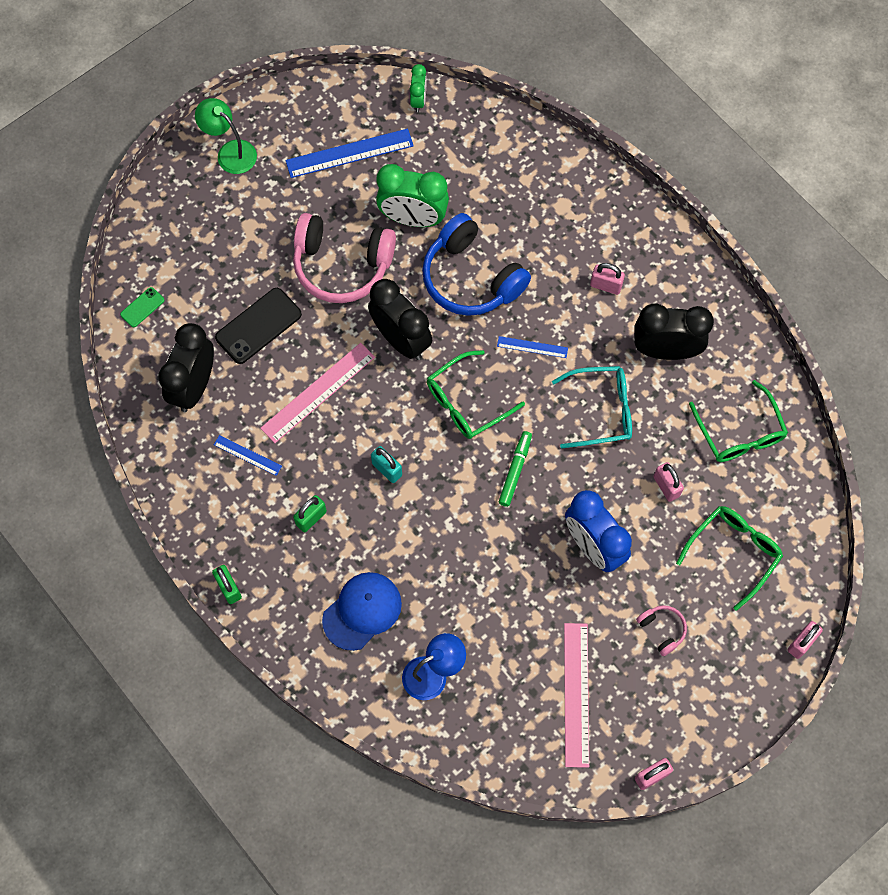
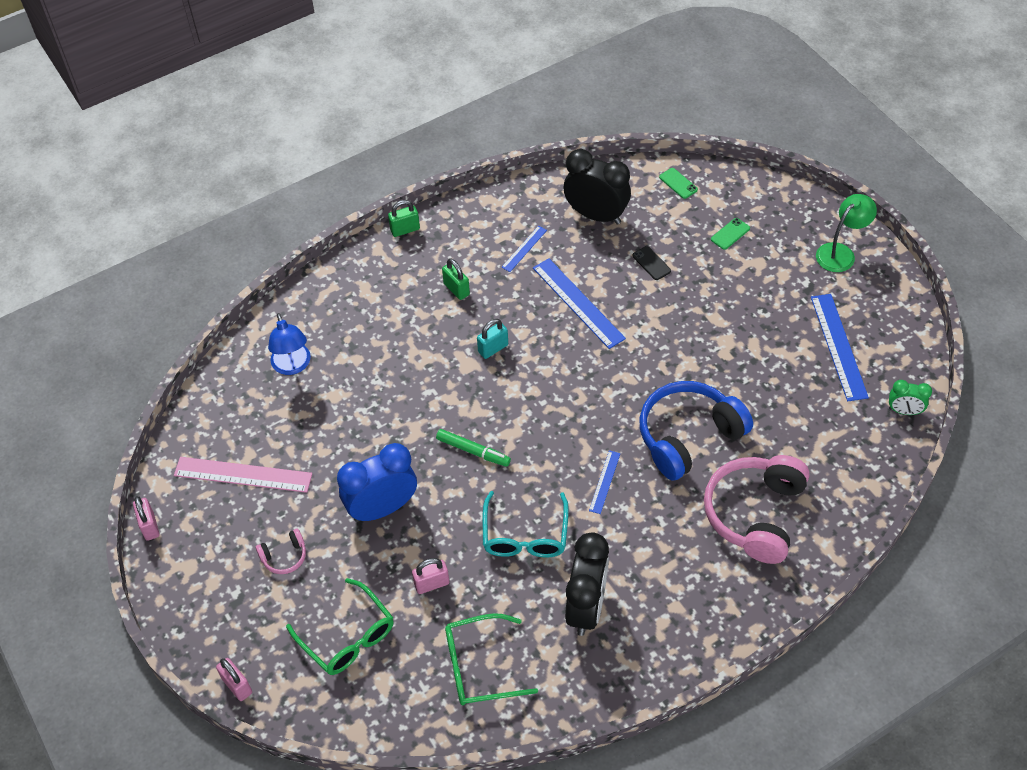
camera: 100 degrees right, 15 degrees down
black phone [215,288,302,364] -> black phone [632,246,671,280], size x0.52
pink ruler [260,343,375,443] -> blue ruler [533,258,626,349]
pink headphones [293,213,396,303] -> pink headphones moved to [704,455,810,564]
blue cap [322,572,402,651] -> none
black clock [368,279,432,360] -> none
green clock [376,164,449,227] -> none
green glasses [427,350,525,439] -> none
pink padlock [590,263,625,295] -> none
none -> green phone [711,218,750,250]

